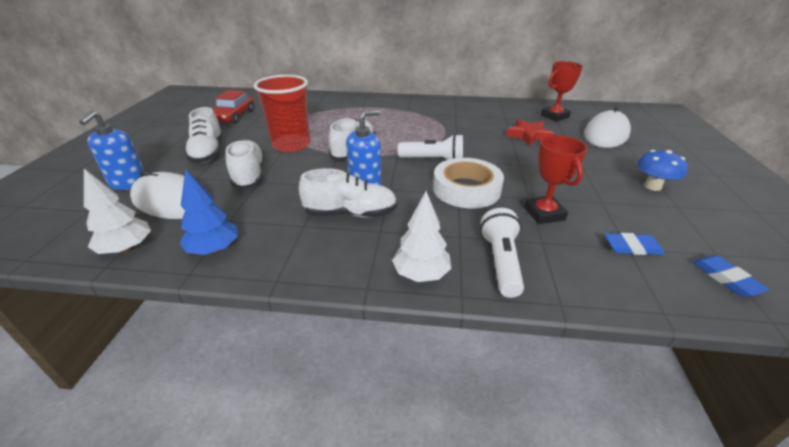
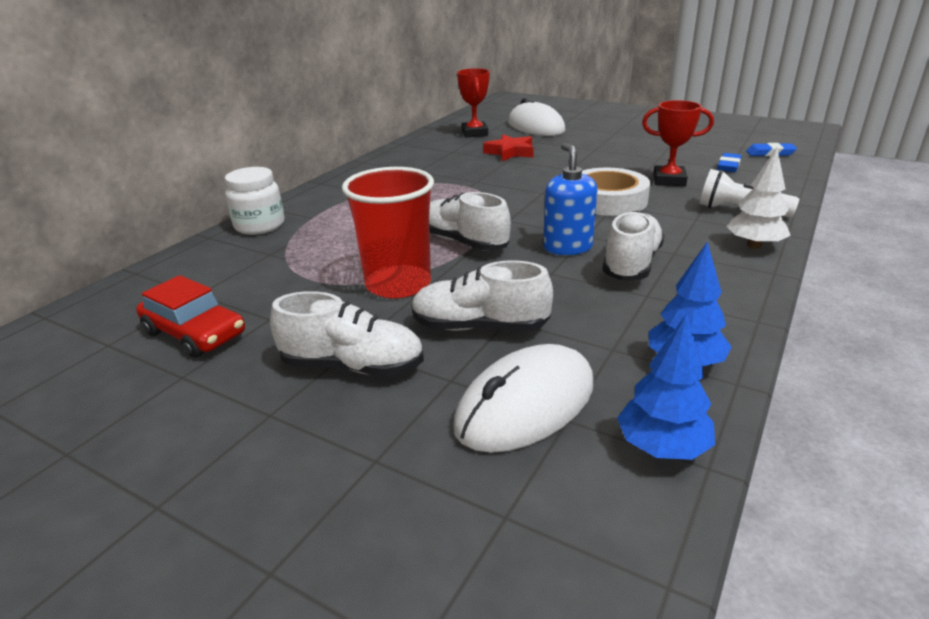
camera: 65 degrees left, 5 degrees down
blue soap dispenser [79,111,144,190] -> none
white tree [84,169,151,254] -> blue tree [617,313,715,460]
white flashlight [397,134,463,160] -> none
blue mushroom [637,150,688,191] -> none
none -> white jar [225,167,285,235]

